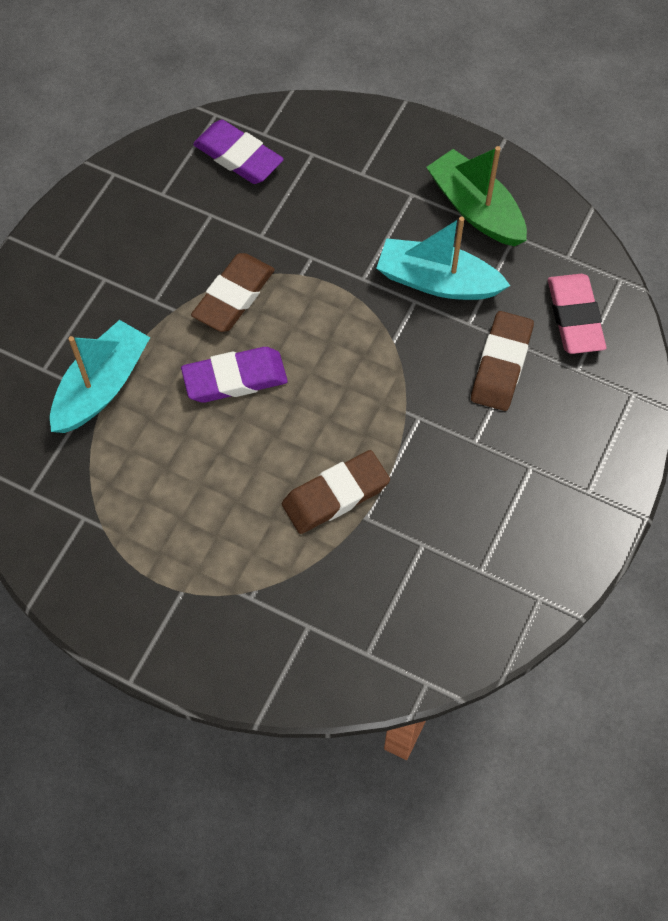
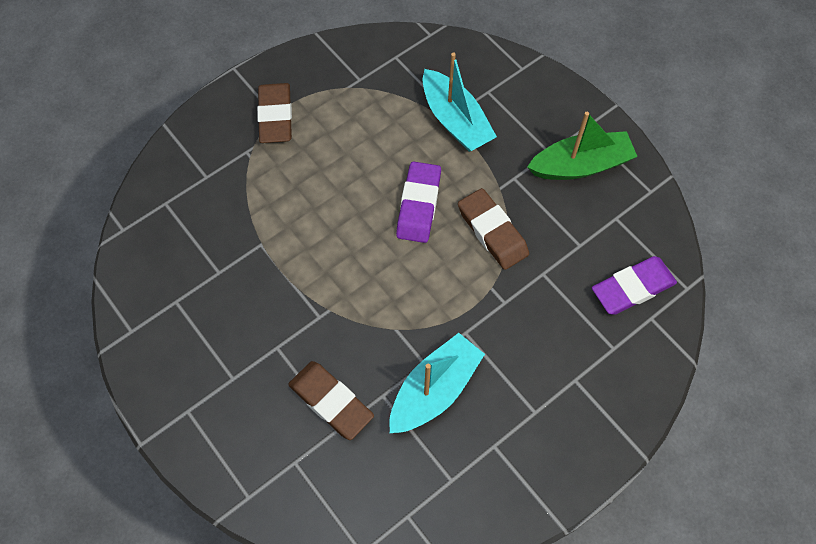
camera: 115 degrees right, 0 degrees up
brown eraser [282,450,390,534] -> brown eraser moved to [257,83,292,143]
green boat [426,146,527,246] -> green boat moved to [527,112,637,180]
pink eraser [548,274,606,354] -> none

